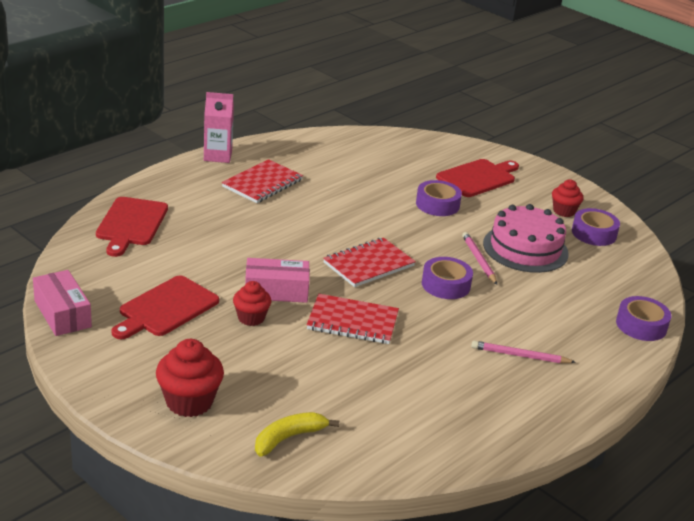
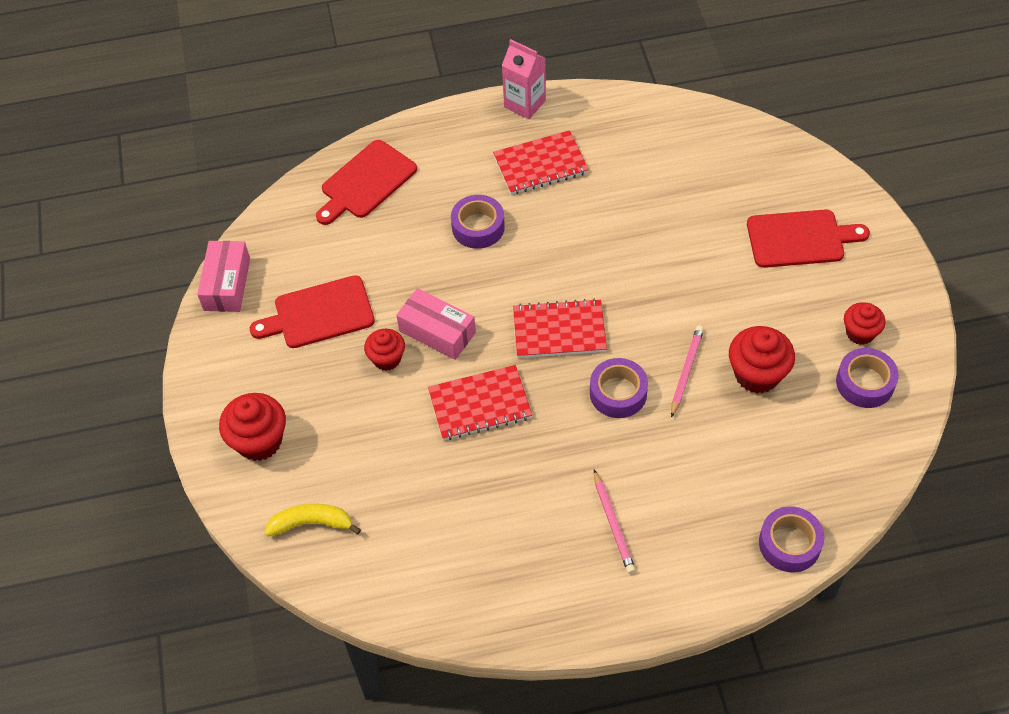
camera: 40 degrees right, 25 degrees up
red notebook [307,294,399,344] -> red notebook turned 60 degrees counterclockwise [428,365,532,440]
purple tape [416,180,462,216] -> purple tape moved to [451,195,505,249]
pink pencil [471,341,576,363] -> pink pencil turned 150 degrees counterclockwise [594,470,636,574]
pink cake [483,204,569,273] -> red cupcake [729,326,795,393]

